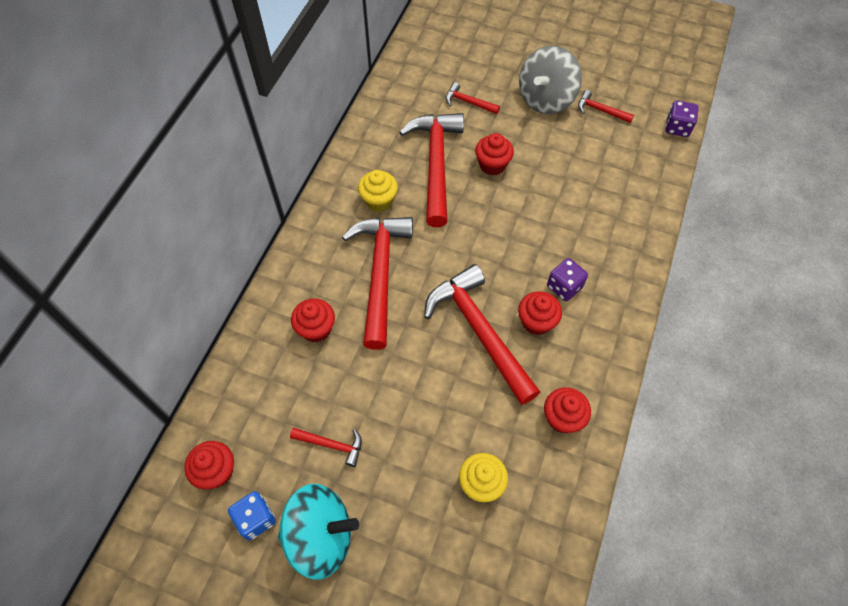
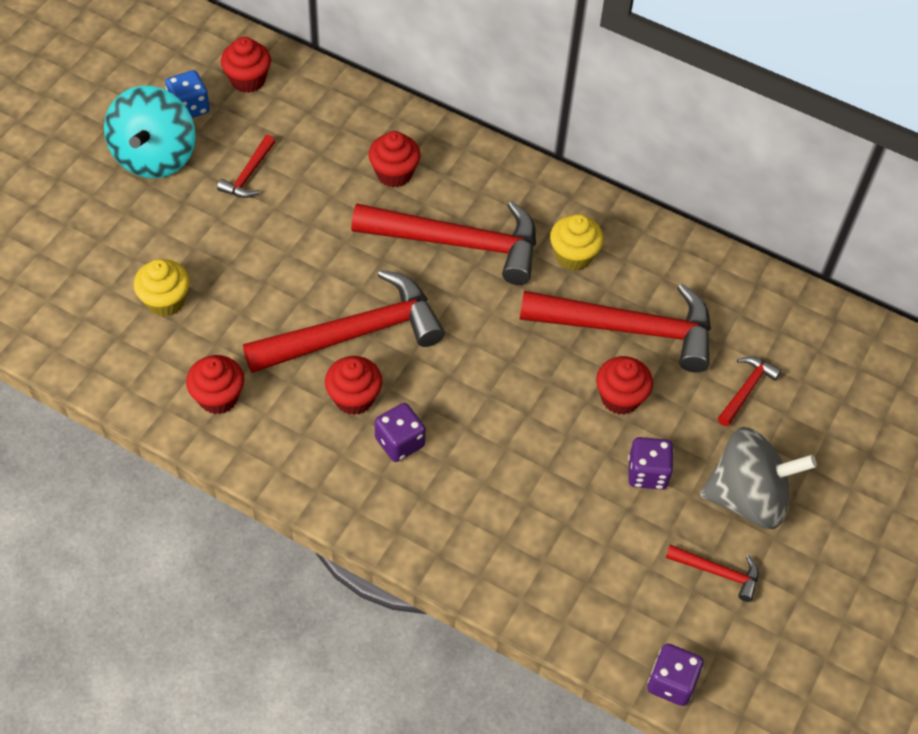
camera: 95 degrees right, 5 degrees down
grey spinning top [519,46,582,114] -> grey spinning top turned 135 degrees clockwise [700,427,817,529]
red hammer [578,90,634,123] -> red hammer turned 75 degrees clockwise [666,545,759,602]
none -> purple dice [628,437,673,490]

